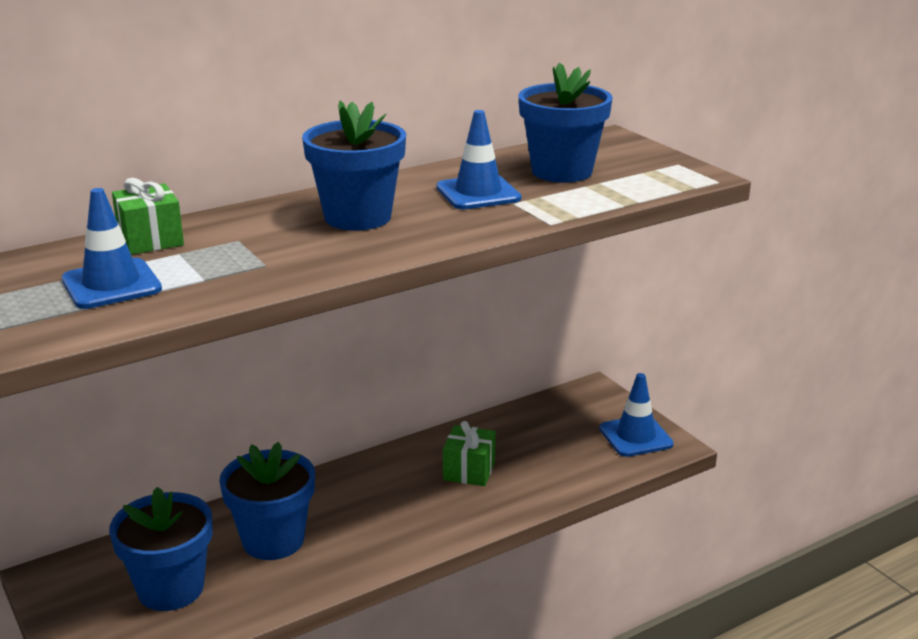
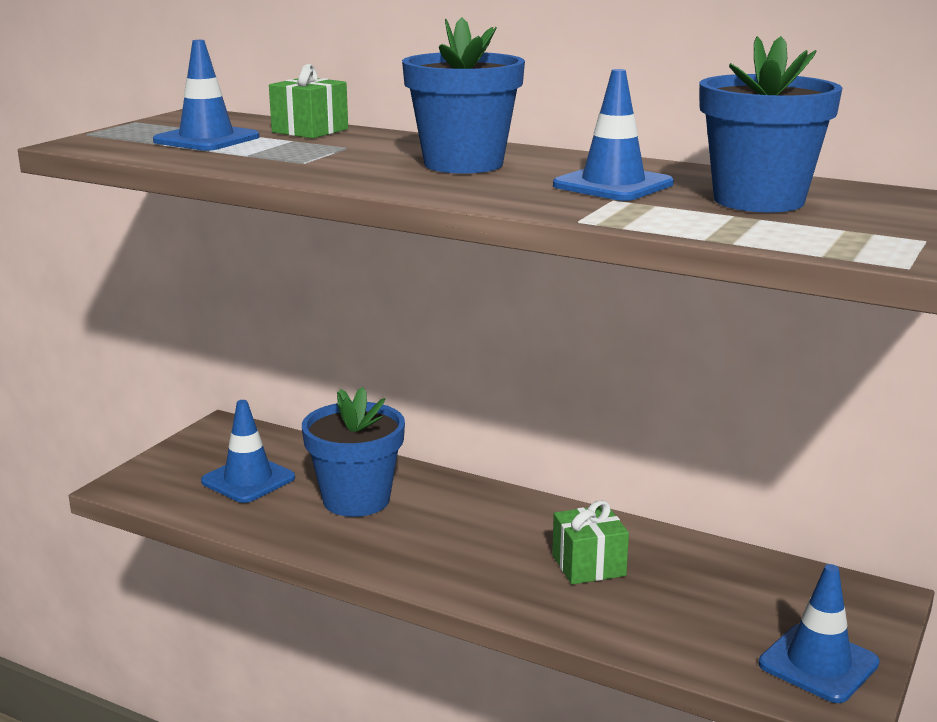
camera: 60 degrees right, 5 degrees down
blue flower pot [109,487,213,611] -> blue traffic cone [201,400,295,503]

